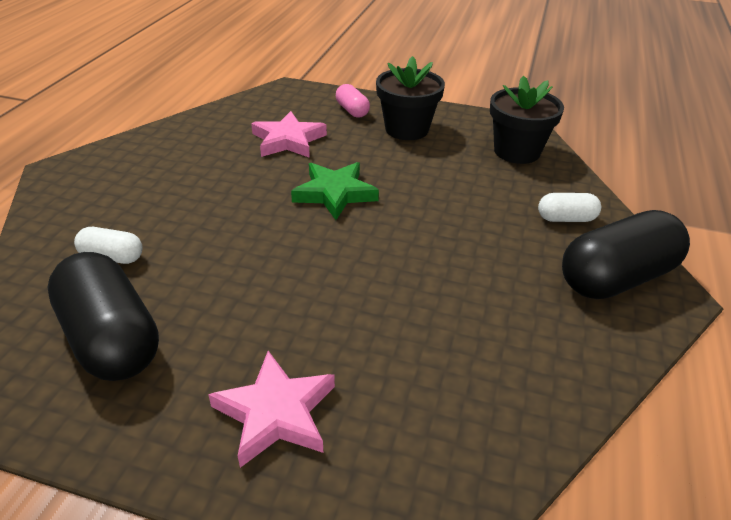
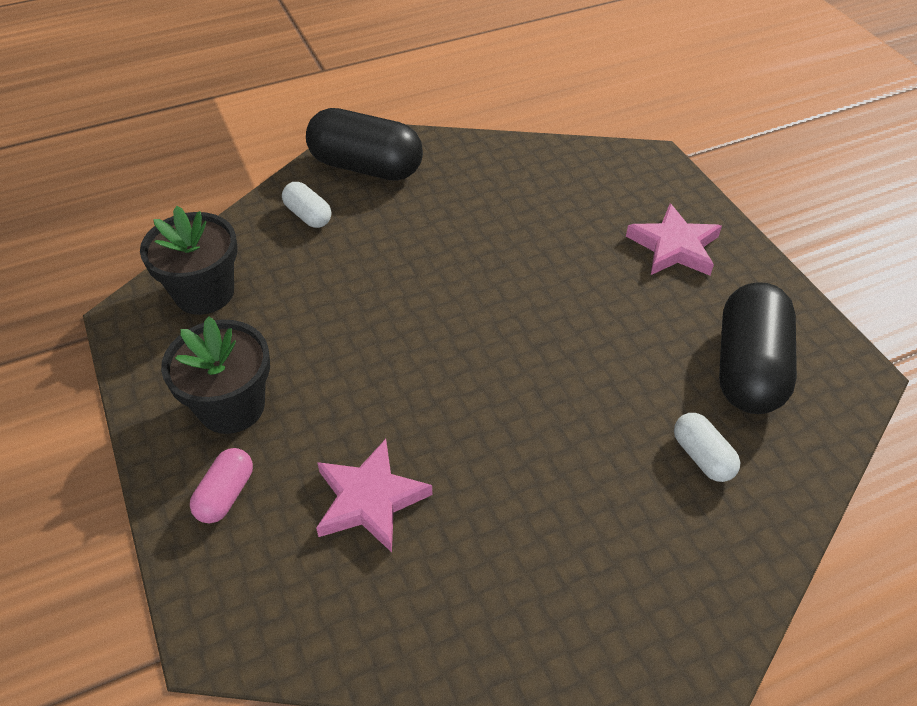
camera: 130 degrees left, 10 degrees up
green star [291,162,379,220] -> none

